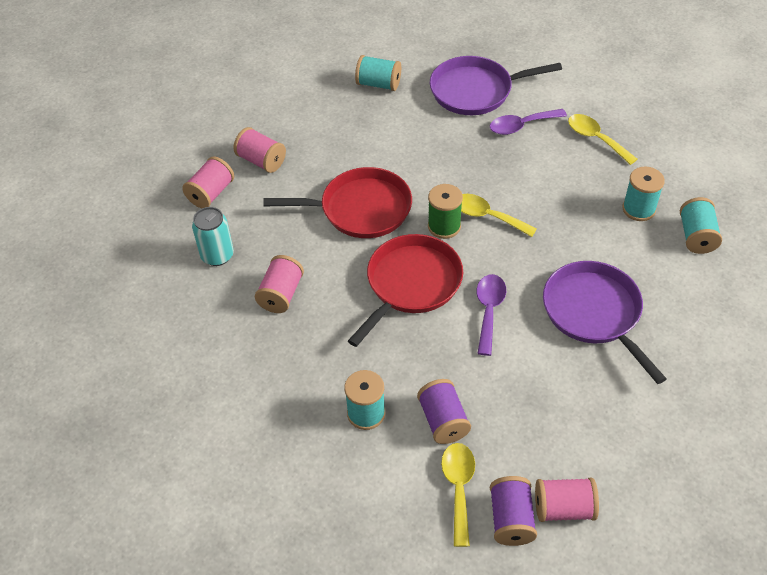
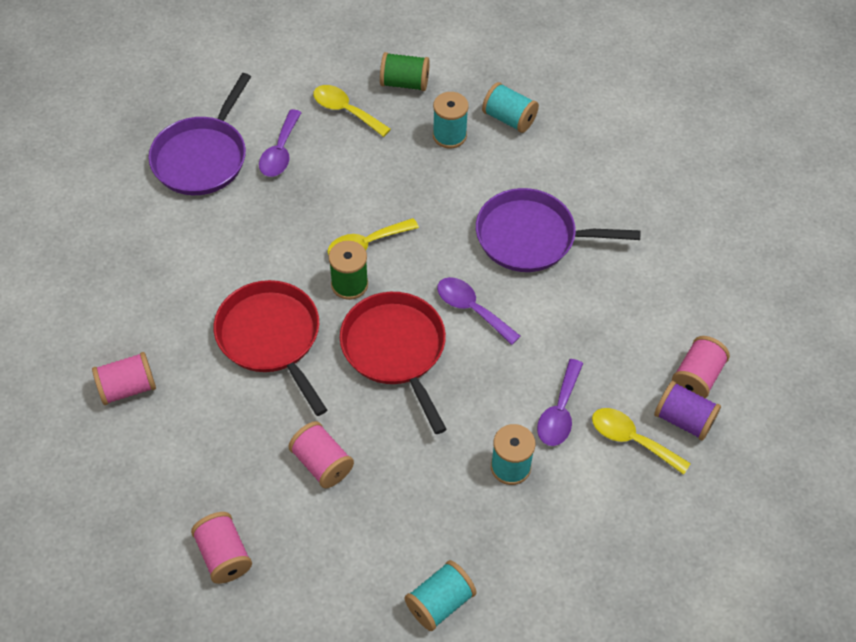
camera: 60 degrees left, 5 degrees up
pink spool [182,156,234,208] -> pink spool moved to [191,512,252,584]
turquoise can [192,207,234,266] -> none
red pan [263,167,412,238] -> red pan turned 60 degrees counterclockwise [214,280,327,416]
turquoise spool [355,55,401,91] -> turquoise spool moved to [405,560,476,631]
purple spool [417,379,471,444] -> purple spoon [537,359,583,446]
yellow spoon [568,114,637,165] -> yellow spoon turned 45 degrees clockwise [313,85,391,137]
none -> green spool [380,52,430,91]

